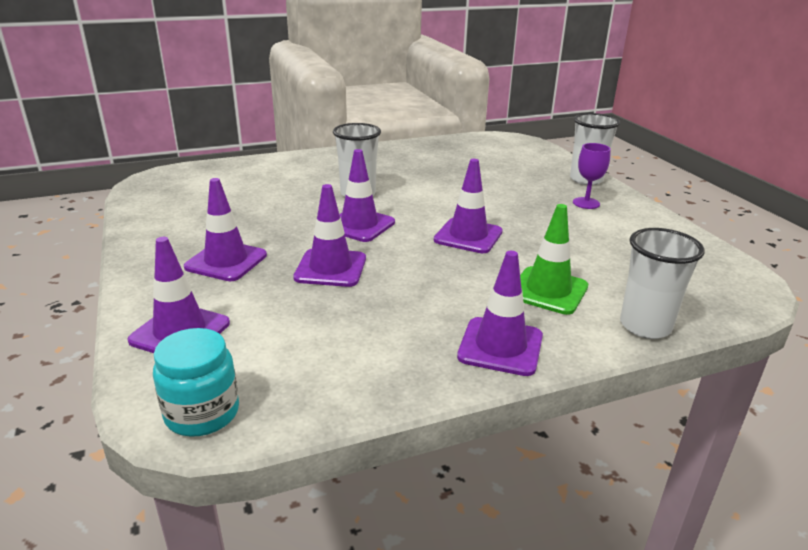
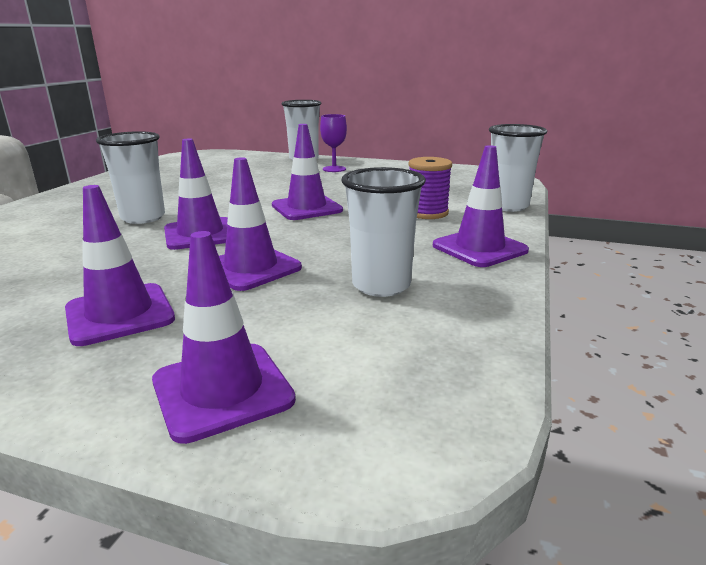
camera: 50 degrees left, 5 degrees down
turquoise jar [153,328,239,437] -> none
green traffic cone [520,204,588,315] -> purple spool [409,157,452,219]
none -> white cup [342,167,426,297]

